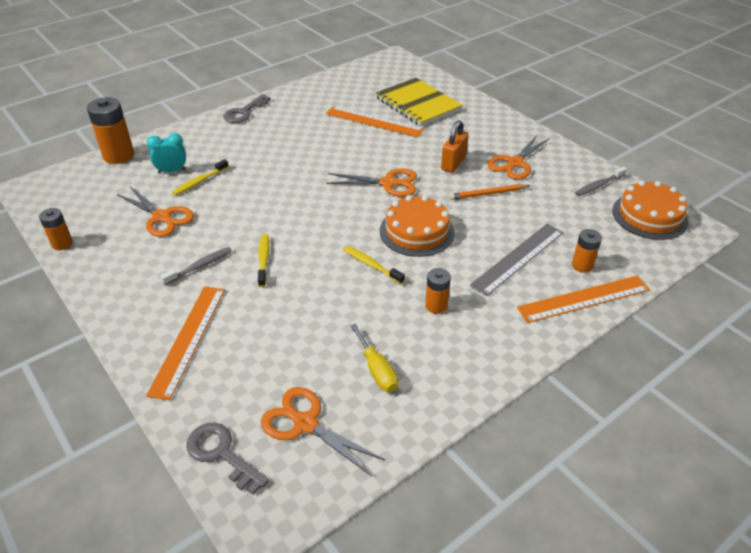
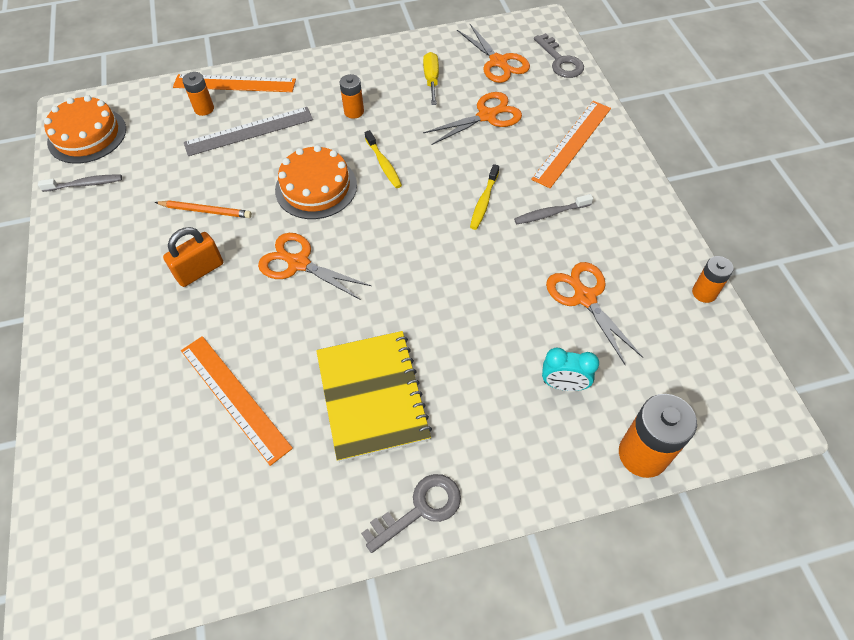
camera: 155 degrees left, 15 degrees up
yellow toothbrush [172,159,229,196] -> none
yellow notebook [375,78,463,126] -> yellow notebook moved to [316,331,432,462]
orange scissors [487,135,550,180] -> orange scissors moved to [423,92,522,145]

